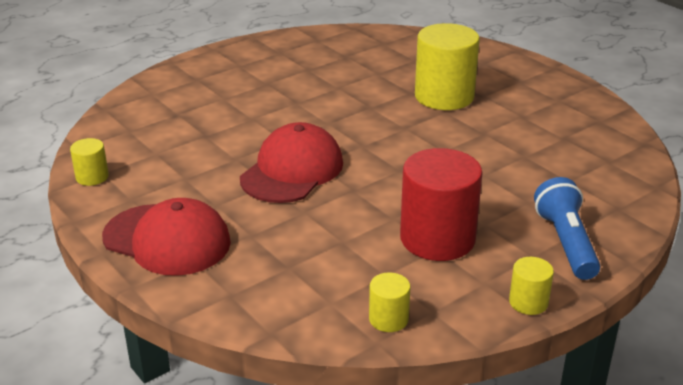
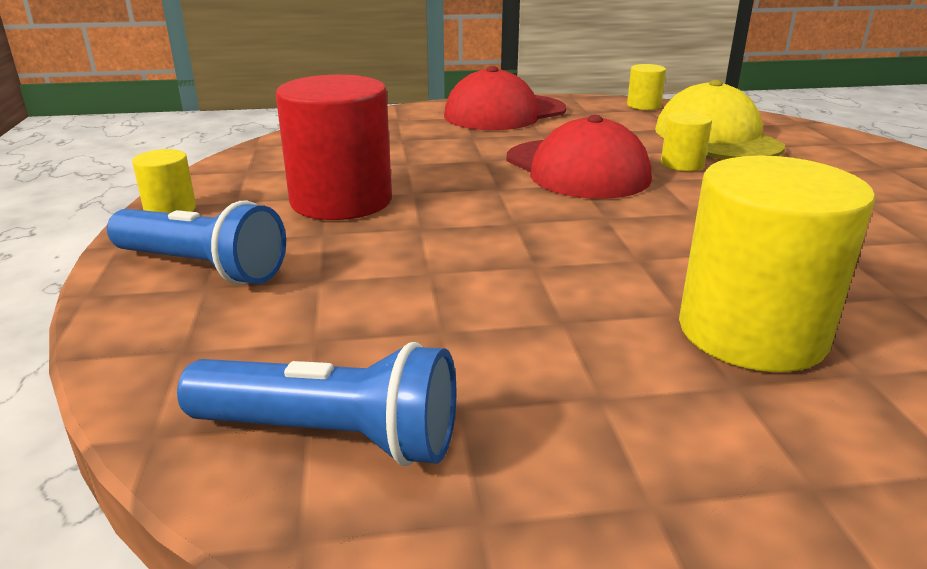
camera: 120 degrees right, 5 degrees down
yellow cylinder [369,272,411,332] -> yellow cylinder moved to [661,112,712,171]
none -> blue flashlight [177,342,456,466]
none -> yellow cap [655,80,785,159]

